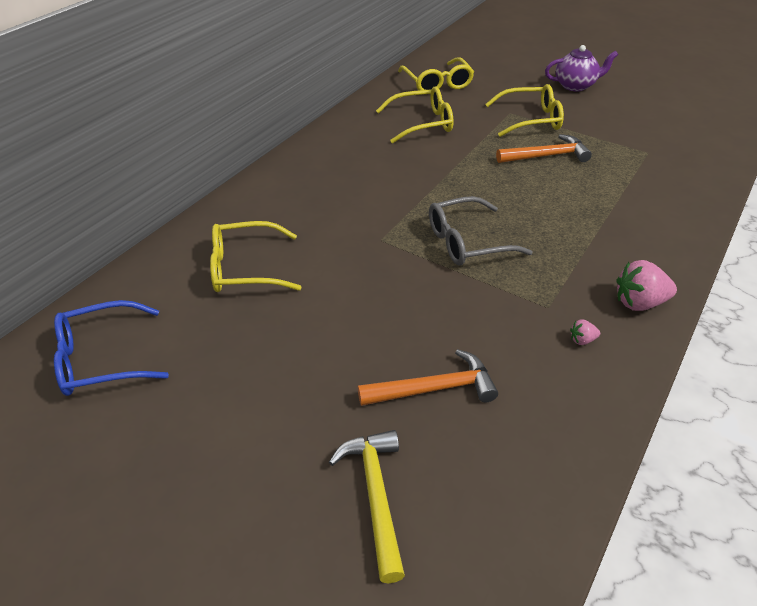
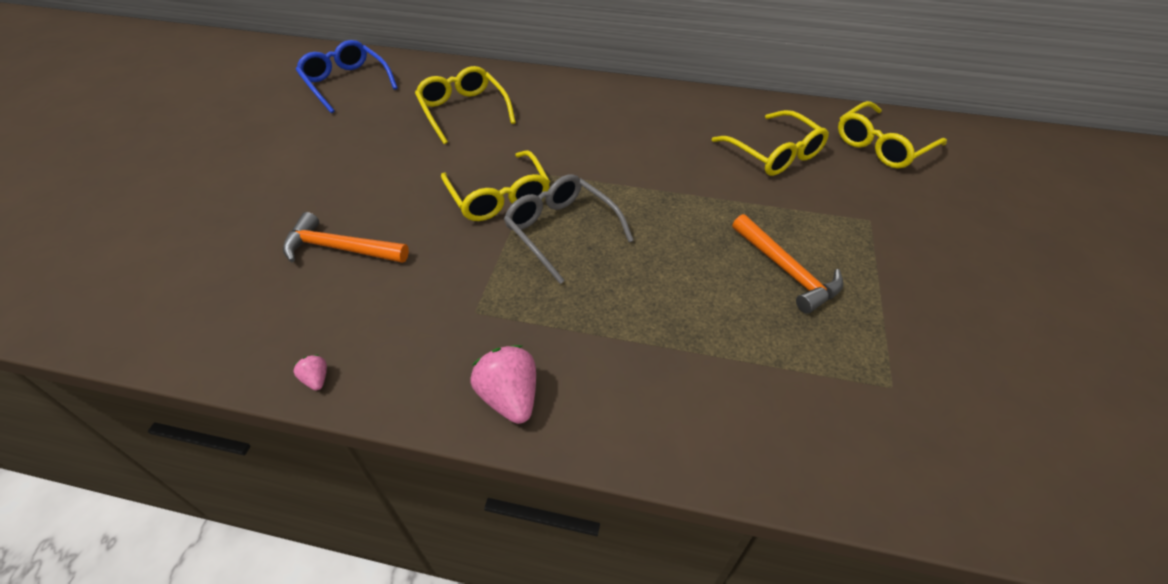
camera: 70 degrees right, 5 degrees up
yellow hammer [329,430,405,583] -> none
orange hammer [358,349,498,406] -> orange hammer turned 135 degrees clockwise [283,212,409,263]
yellow glasses [485,84,564,137] -> yellow glasses moved to [441,150,550,221]
purple teapot [545,45,618,91] -> none
pink strawberry [570,320,600,345] -> pink strawberry moved to [294,355,327,391]

